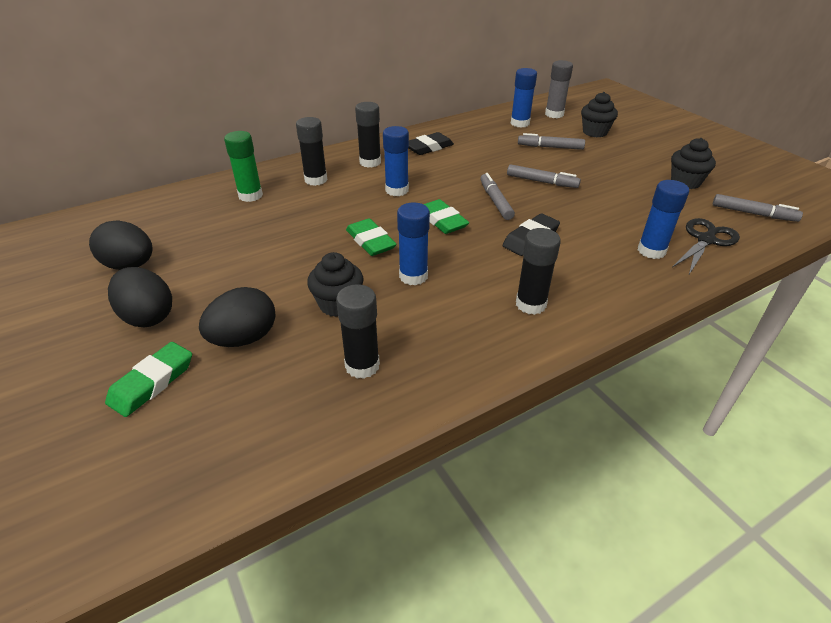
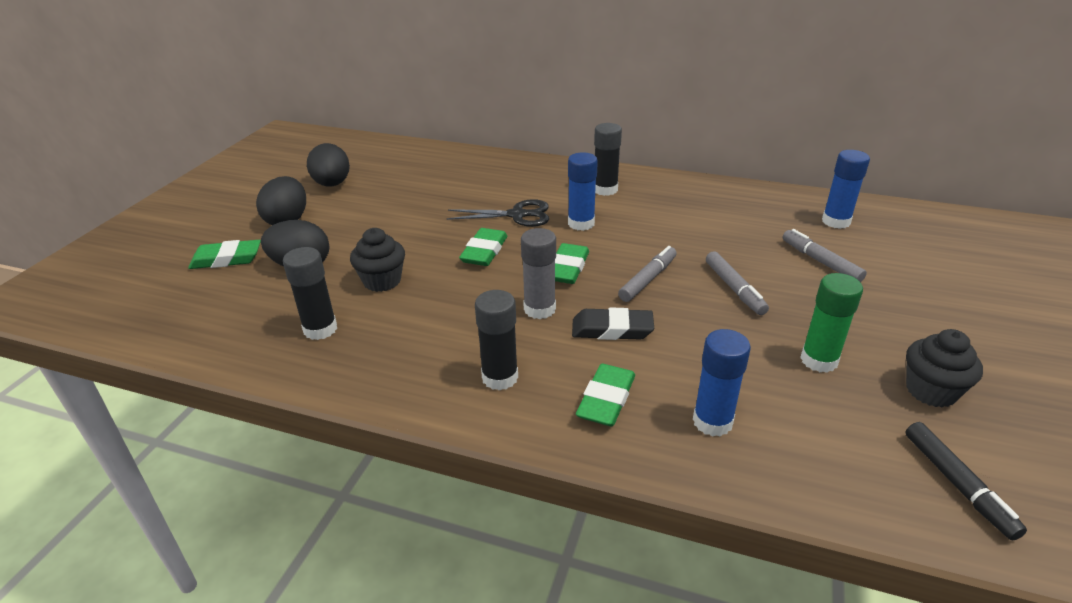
camera: 50 degrees right, 5 degrees down
green glue stick [224,131,263,202] -> green glue stick moved to [800,273,863,373]
black glue stick [296,117,327,186] -> none
blue glue stick [397,203,430,285] -> none
black eraser [409,132,454,155] -> none
grey glue stick [545,60,573,118] -> grey glue stick moved to [521,228,556,319]
black cupcake [581,92,618,137] -> none
black scissors [673,218,740,274] -> black scissors moved to [447,199,549,227]
grey marker [713,194,803,222] -> black marker [905,422,1027,541]
none -> green eraser [576,364,635,426]

